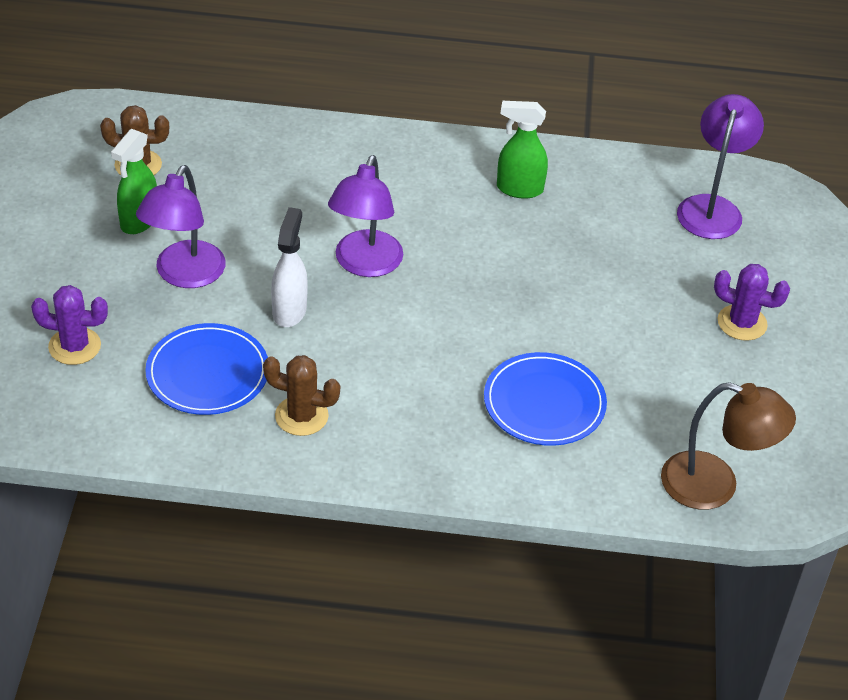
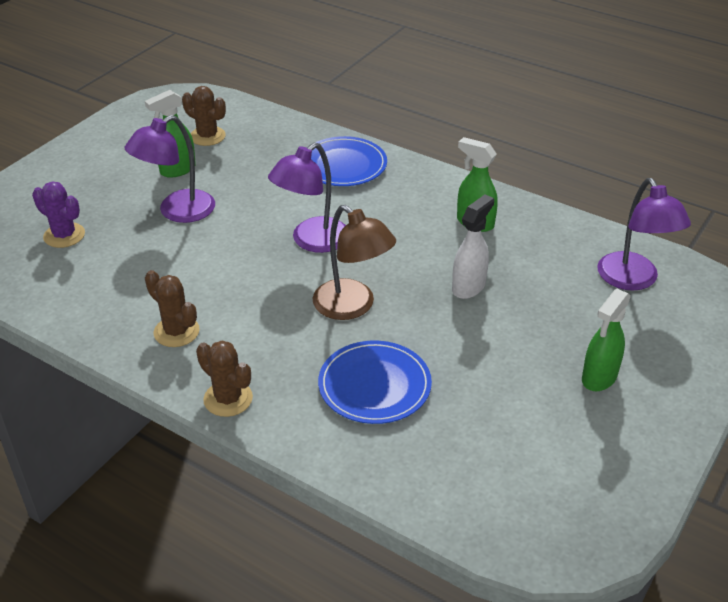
camera: 30 degrees right, 5 degrees down
blue plate [145,323,268,415] -> blue plate moved to [307,136,387,186]
white spray bottle [271,207,308,327] -> white spray bottle moved to [452,194,494,299]
brown lamp [661,382,796,510] -> brown lamp moved to [313,205,396,320]
purple lamp [677,94,764,239] -> purple lamp turned 120 degrees clockwise [597,178,691,291]
purple cactus [714,264,790,341] -> green spray bottle [582,289,631,391]
none -> brown cactus [196,341,253,417]

